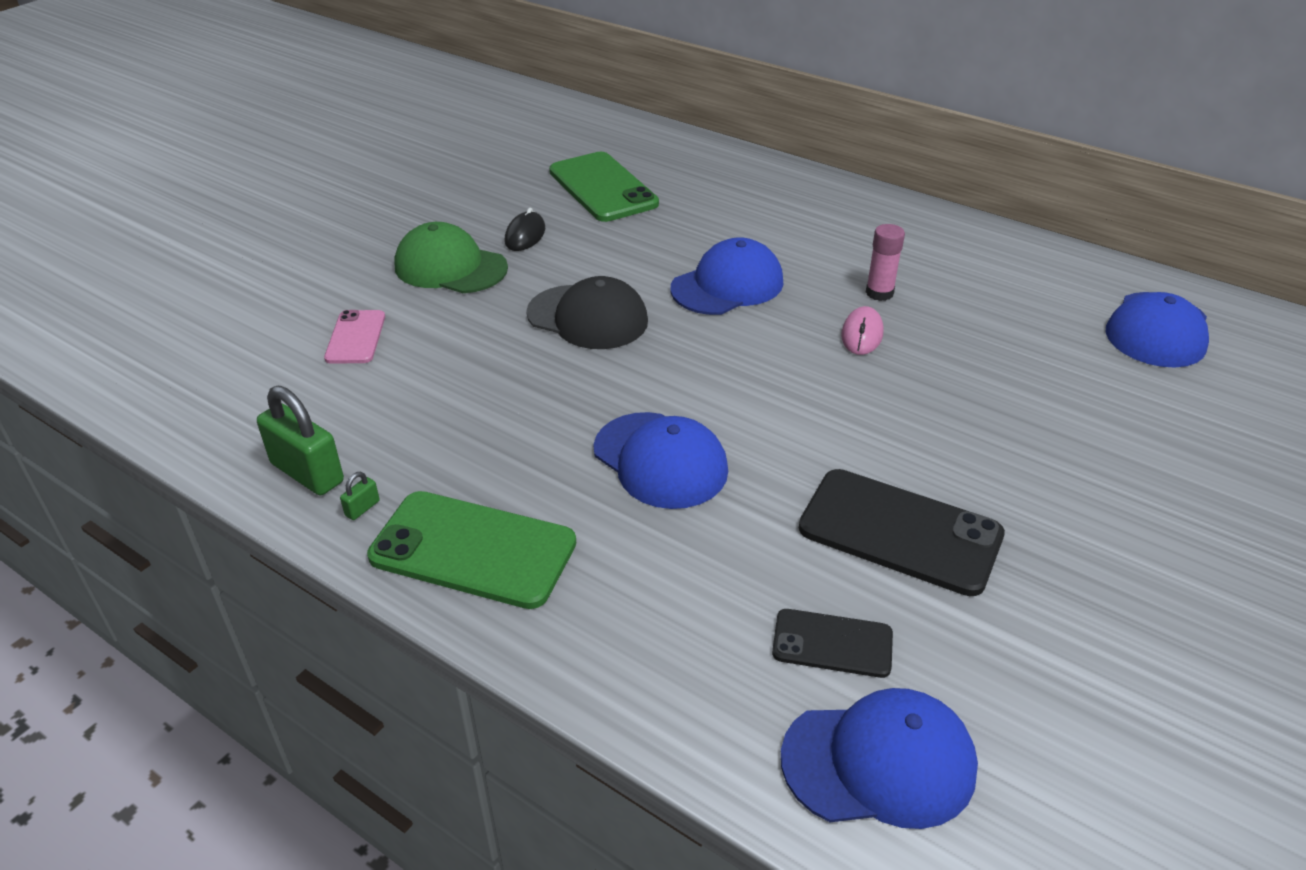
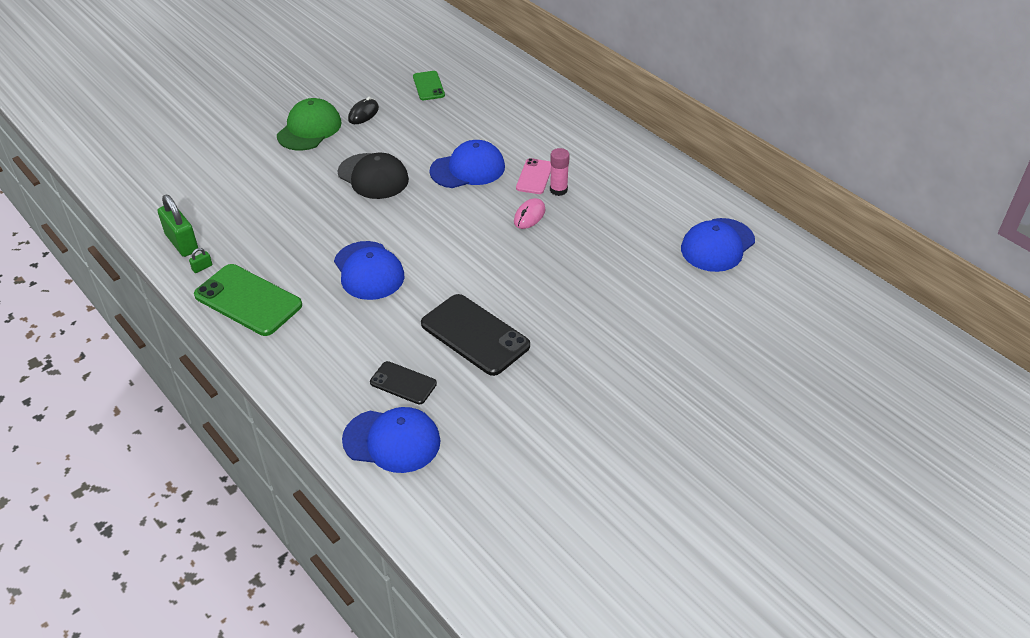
camera: 15 degrees right, 5 degrees up
pink phone [324,310,385,364] -> pink phone moved to [516,158,551,194]
green cap [394,222,508,293] -> green cap turned 75 degrees clockwise [277,98,342,151]
green phone [549,152,659,222] -> green phone [413,71,445,100], size x0.56

